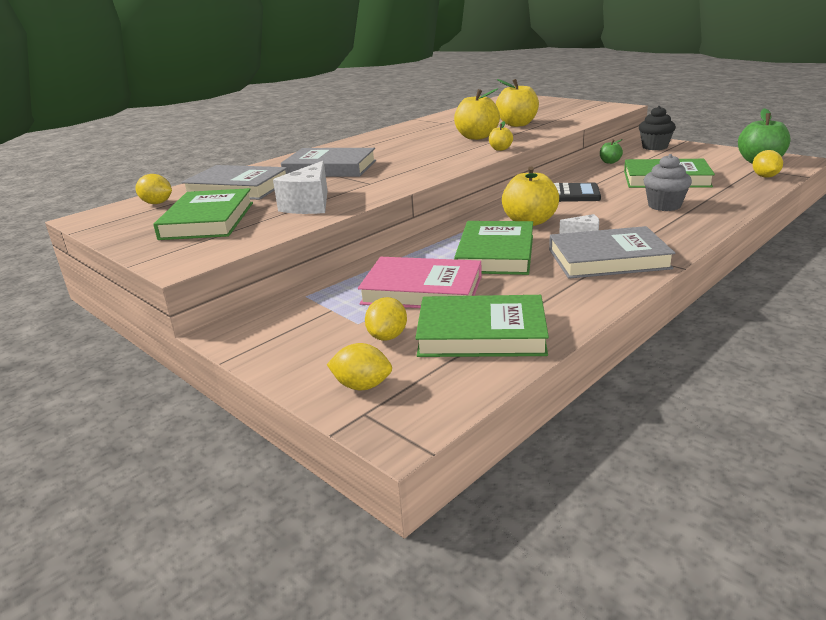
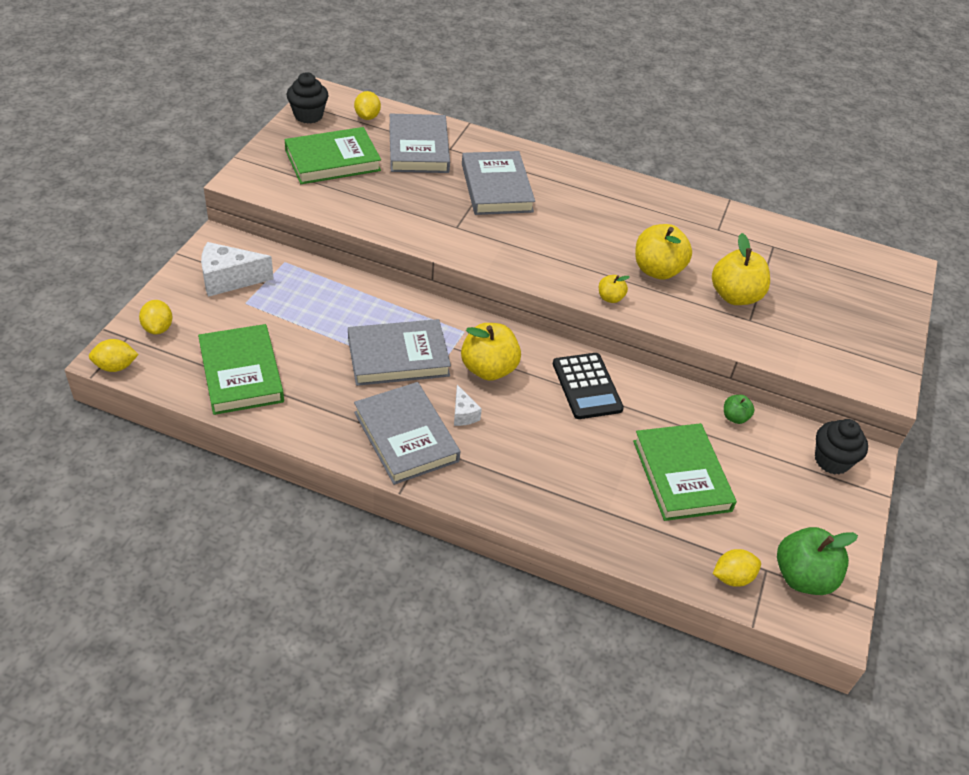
camera: 60 degrees right, 20 degrees up
white cheese [273,161,328,214] -> white cheese moved to [201,242,274,297]
pink book [358,257,482,308] -> none
yellow lemon [365,297,407,341] -> yellow lemon moved to [89,339,139,372]
green book [454,221,533,275] -> grey book [348,319,451,386]
grey cupcake [644,154,692,211] -> none
none -> black cupcake [286,72,329,124]

